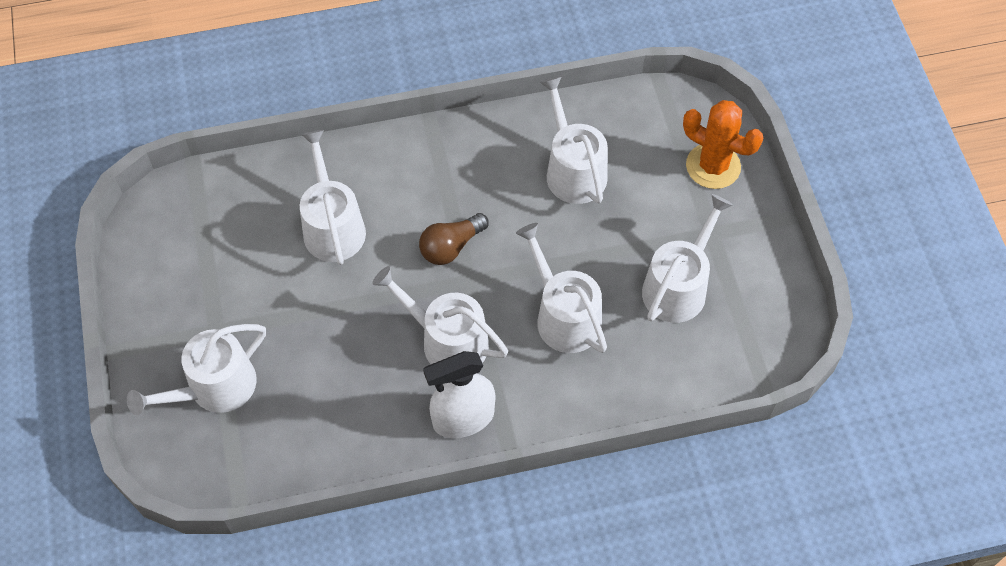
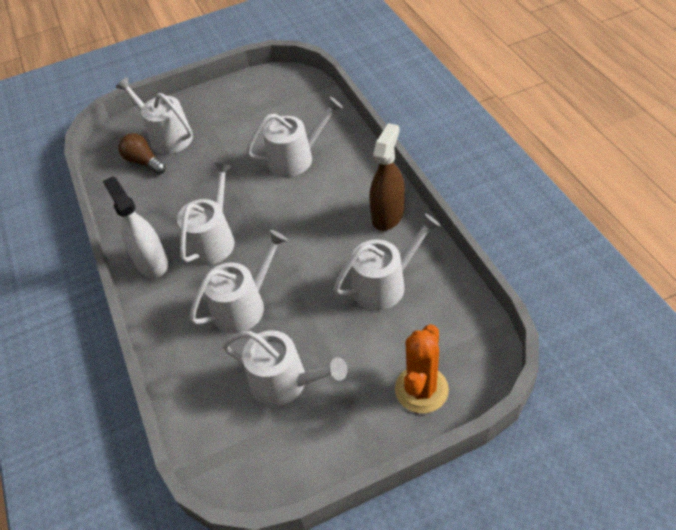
camera: 85 degrees right, 10 degrees down
brown light bulb [419,213,489,265] -> brown light bulb moved to [118,133,166,174]
none -> brown spray bottle [369,123,405,231]

